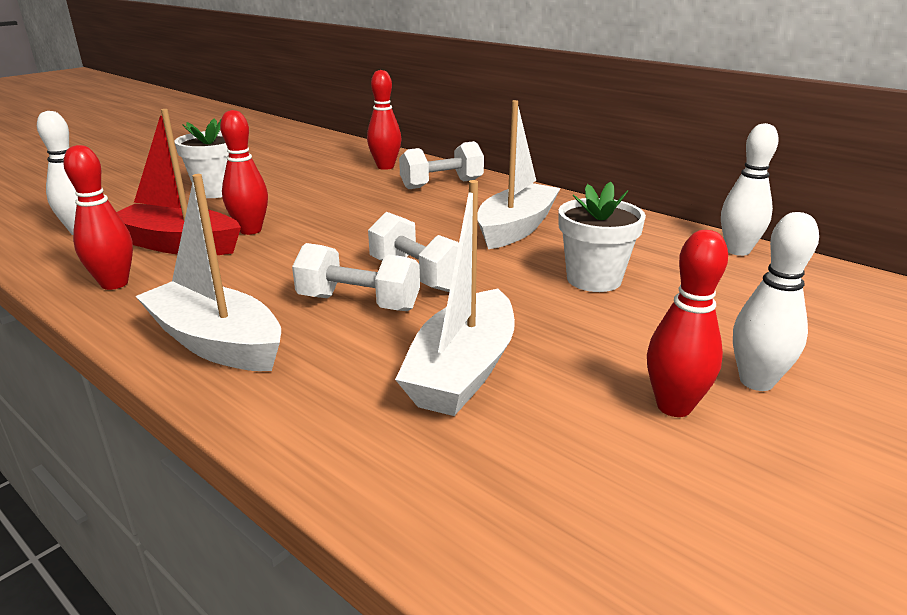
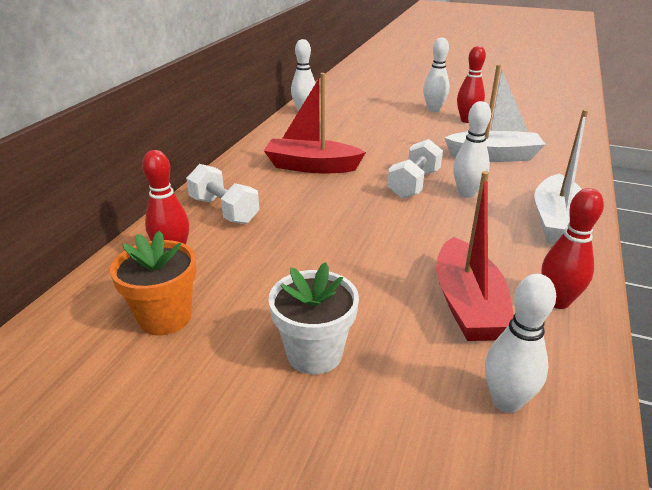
camera: 110 degrees left, 5 degrees up
red bowling pin [220,110,268,235] -> none
white dumbbell [292,243,420,311] -> white bowling pin [453,101,491,198]
white boat [477,100,561,249] -> red boat [264,73,366,173]
white flower pot [559,182,646,292] -> none
none -> orange flower pot [110,231,196,335]

